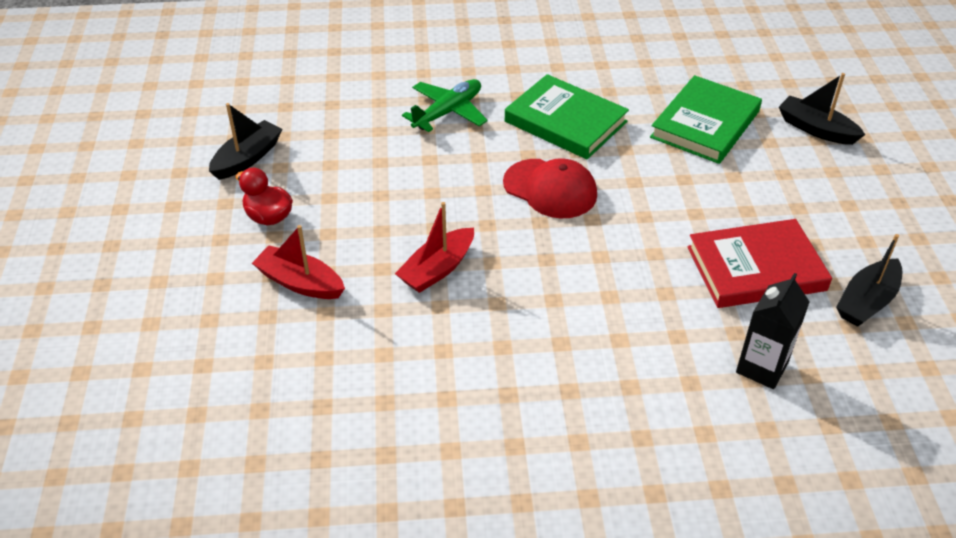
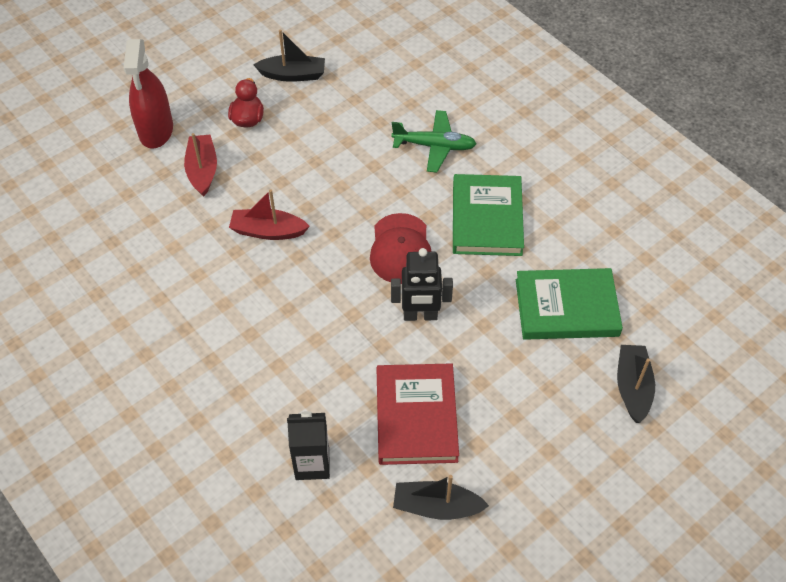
camera: 55 degrees right, 10 degrees up
red book [687,219,832,308] -> red book turned 45 degrees clockwise [376,363,459,465]
none -> red spray bottle [124,39,173,149]
none -> black robot [391,248,453,321]

